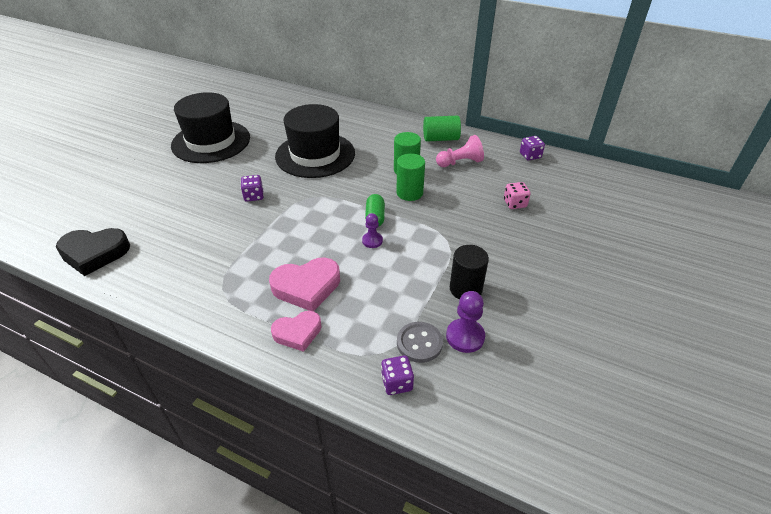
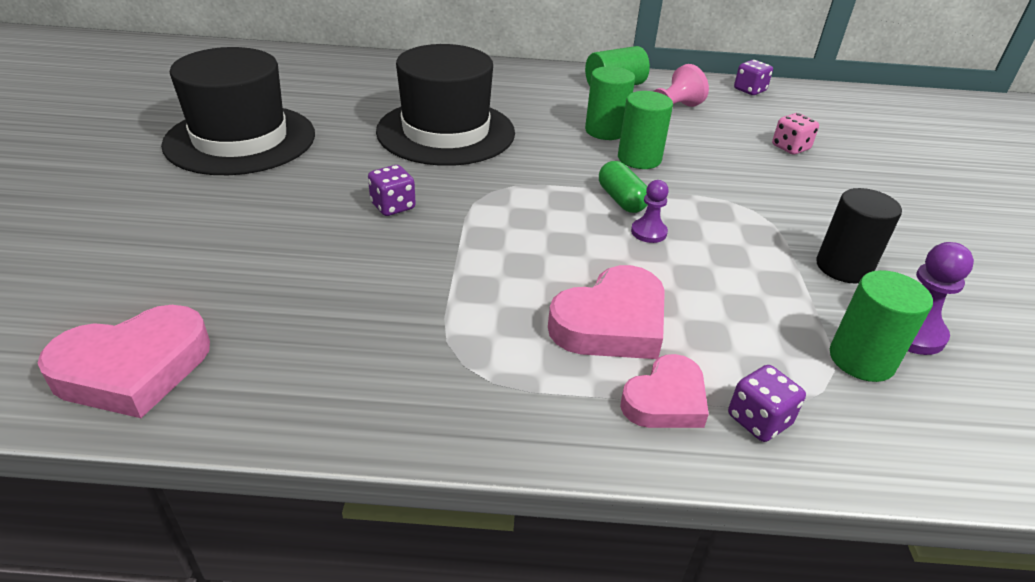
camera: 25 degrees left, 5 degrees down
black heart [56,228,130,276] -> pink heart [38,305,210,418]
purple dice [381,356,414,395] -> purple dice moved to [728,365,806,442]
grey button [397,322,443,363] -> green cylinder [830,270,933,382]

